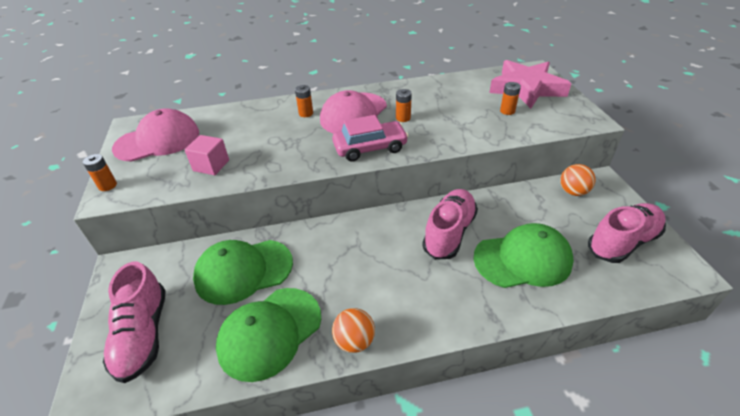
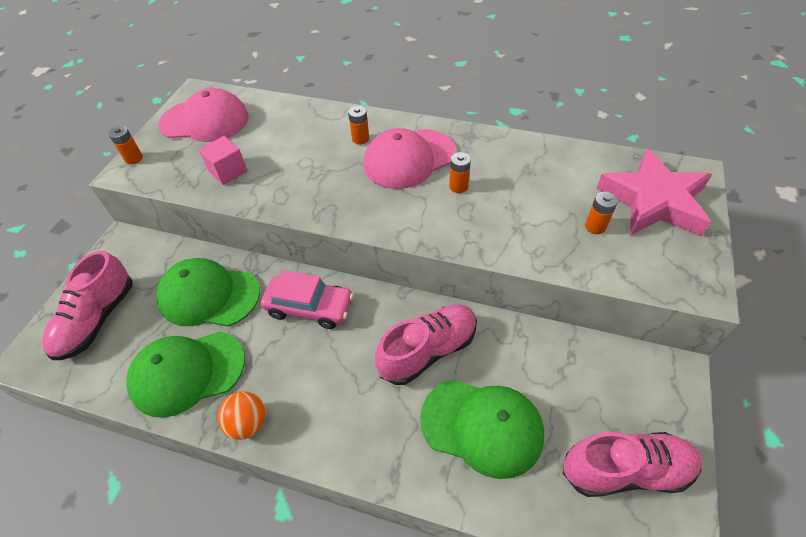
camera: 30 degrees right, 10 degrees up
pink car [332,115,409,162] -> pink car moved to [261,270,354,329]
orange ball [560,164,596,196] -> none

